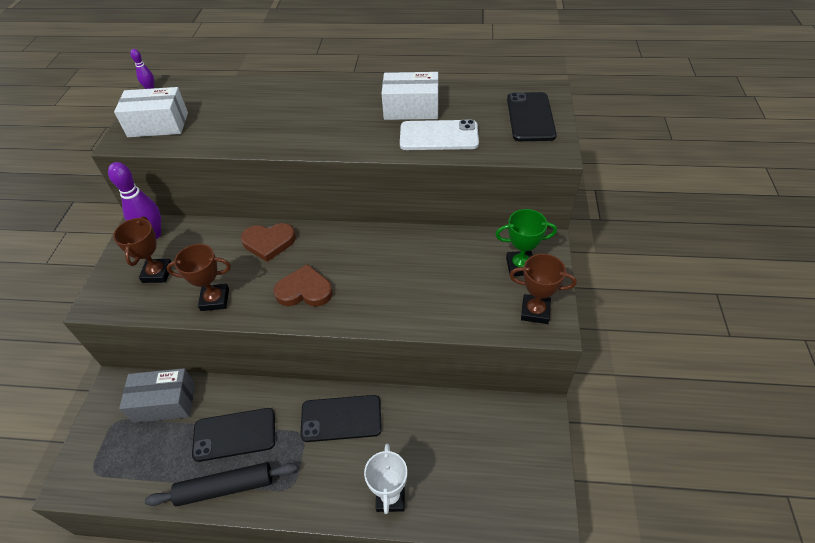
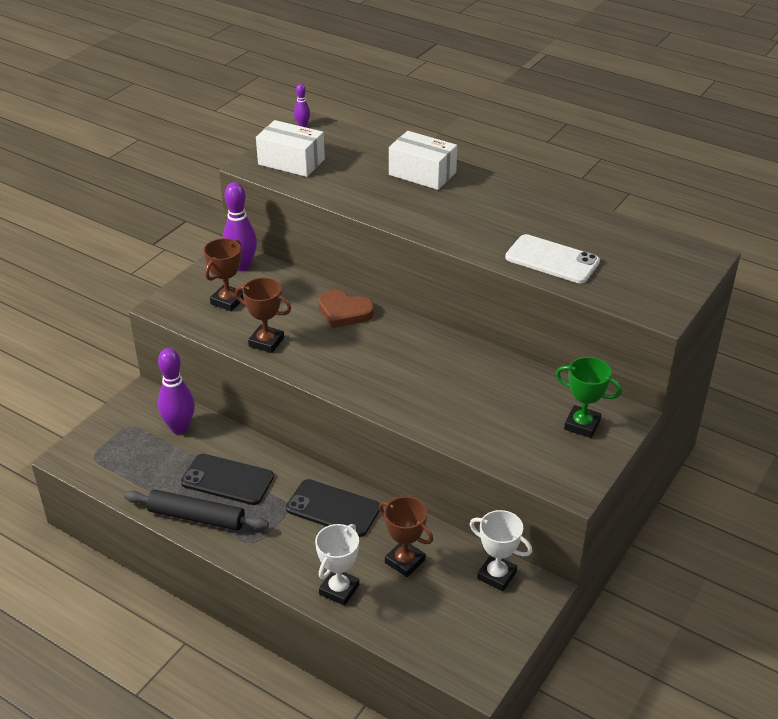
camera: 25 degrees right, 10 degrees down
grey box [119,368,195,423] -> purple bowling pin [158,348,195,434]
brown heart [274,264,333,306] -> none
white box [381,72,439,120] -> white box moved to [389,131,457,190]
black phone [507,92,557,141] -> none
brown trophy [509,254,577,324] -> brown trophy moved to [379,496,433,577]
none -> white trophy [470,510,532,591]

